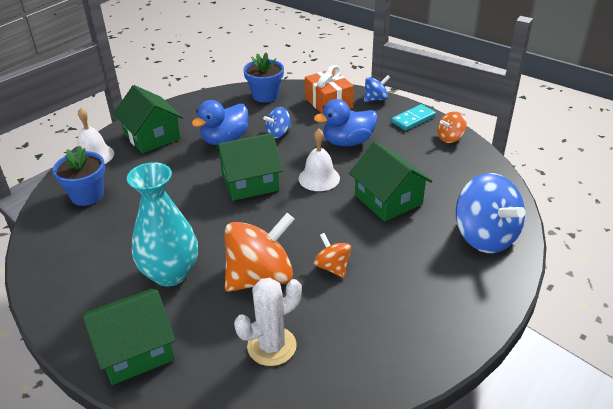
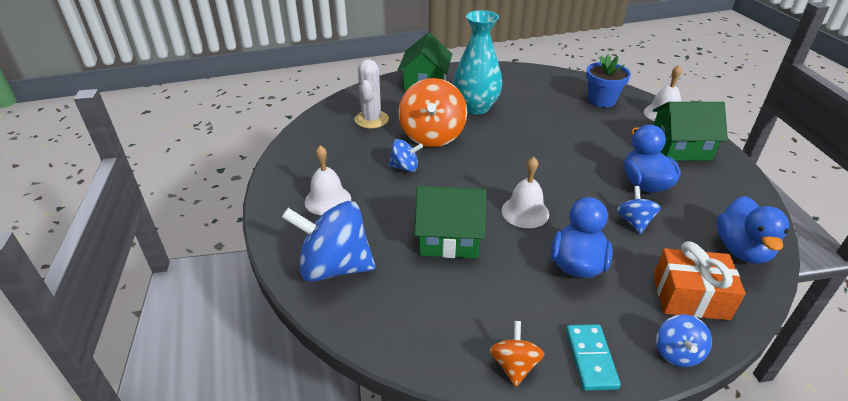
camera: 125 degrees right, 0 degrees up
green house [215,133,283,201] -> none
blue flower pot [243,53,284,103] -> blue duck [717,196,789,264]
orange spinning top [314,233,351,278] -> blue spinning top [388,139,423,172]
none -> white bell [305,145,351,215]

